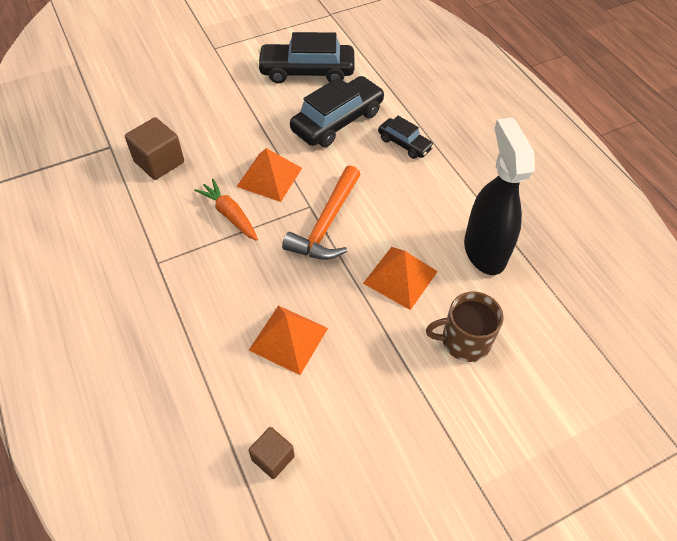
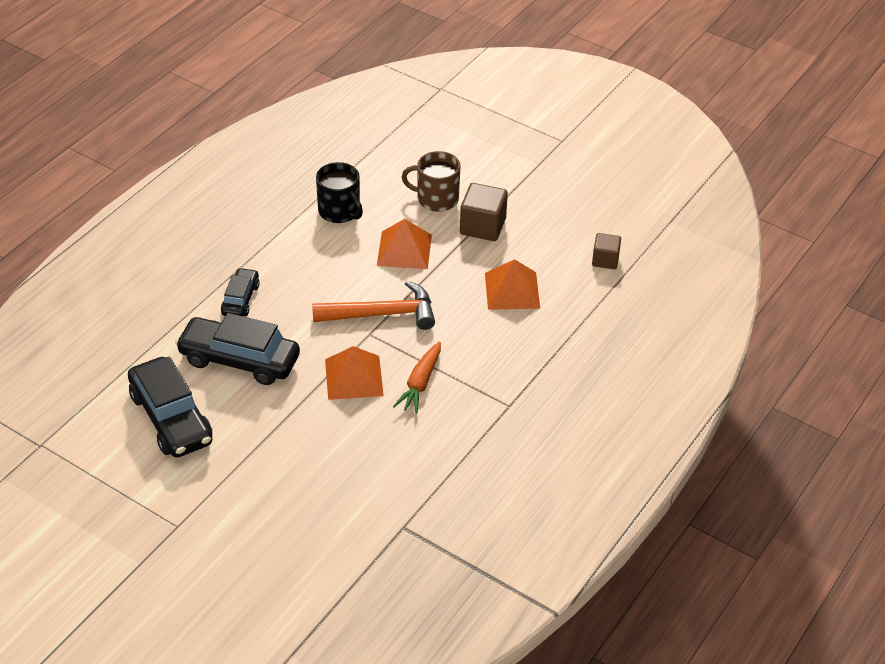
camera: 120 degrees left, 10 degrees down
brown cube [125,117,184,180] -> brown cube moved to [460,183,508,241]
brown mug [426,292,504,362] -> brown mug turned 135 degrees clockwise [402,151,461,212]
black spray bottle [464,118,535,275] -> black mug [316,162,363,223]

